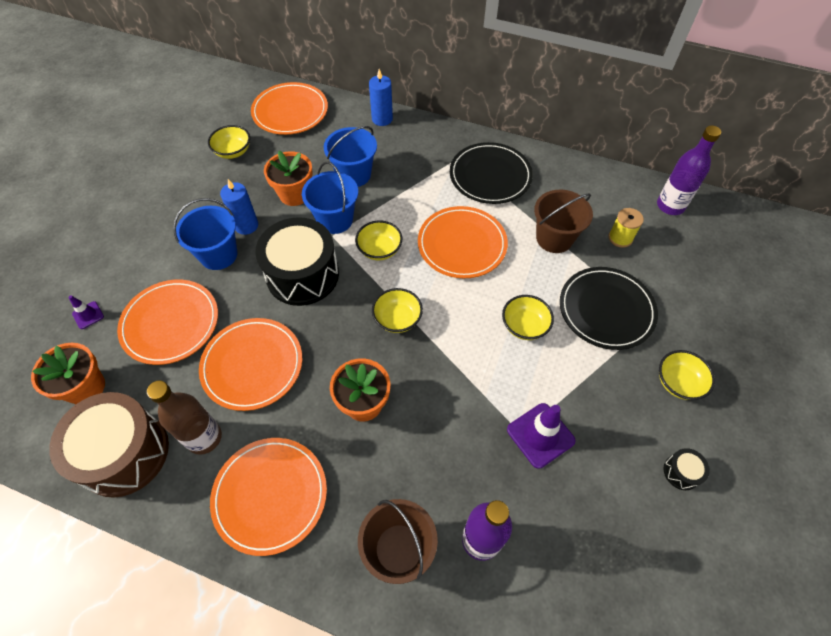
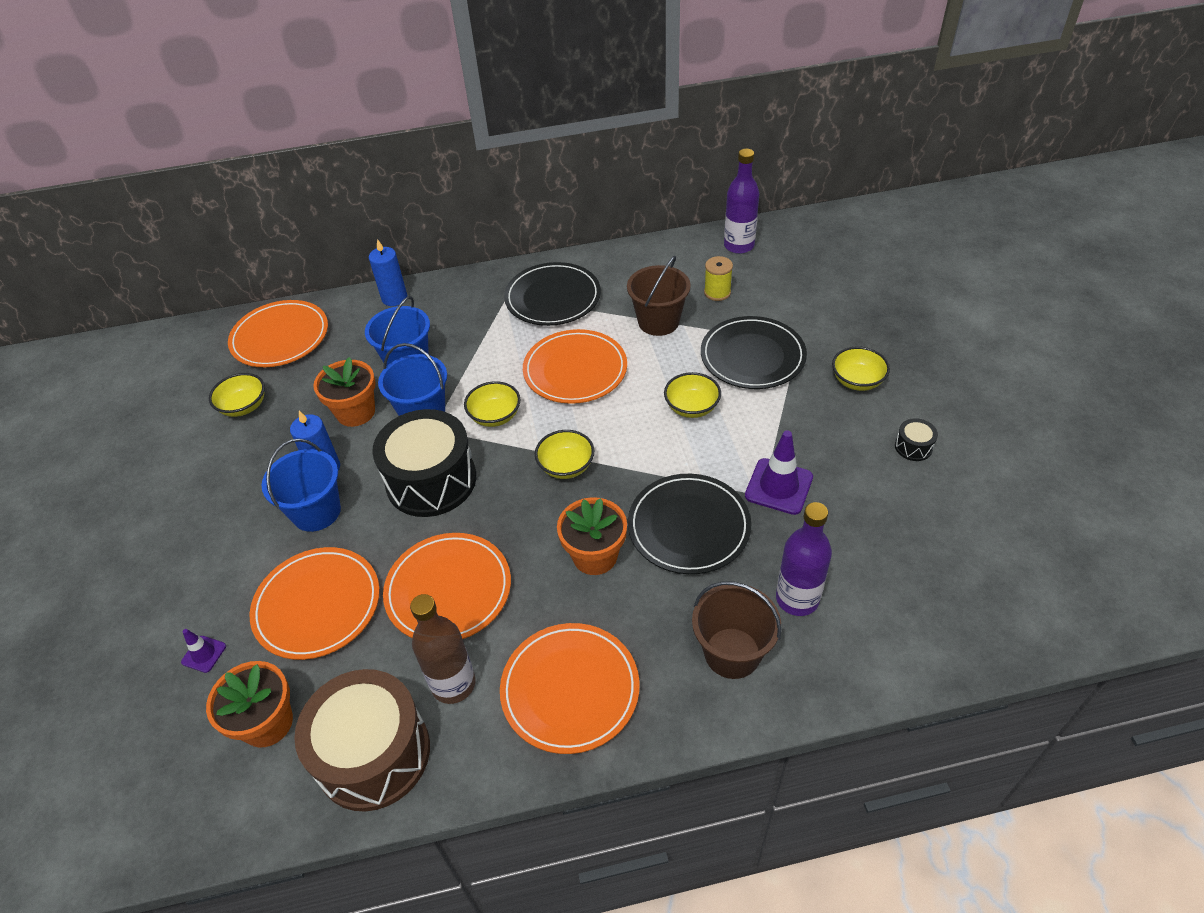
camera: 30 degrees left, 10 degrees down
none -> black plate [628,474,752,574]

